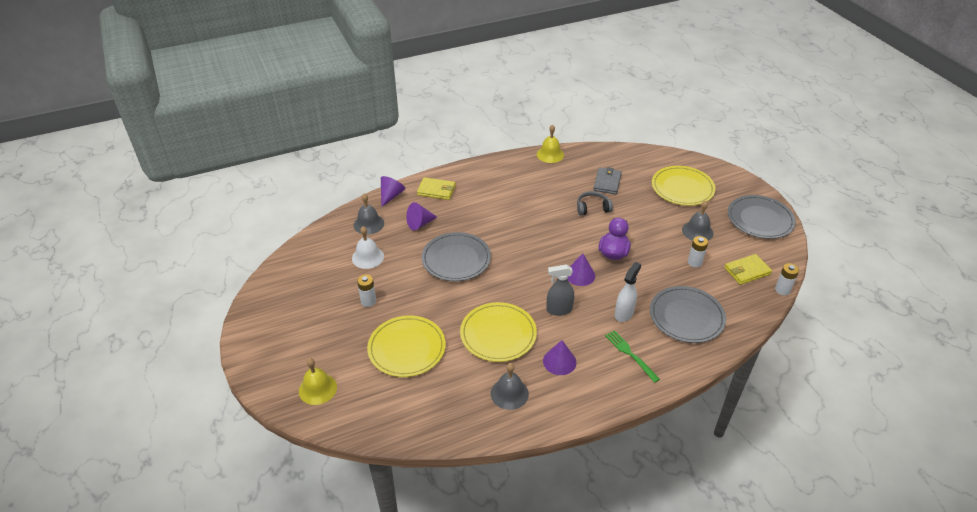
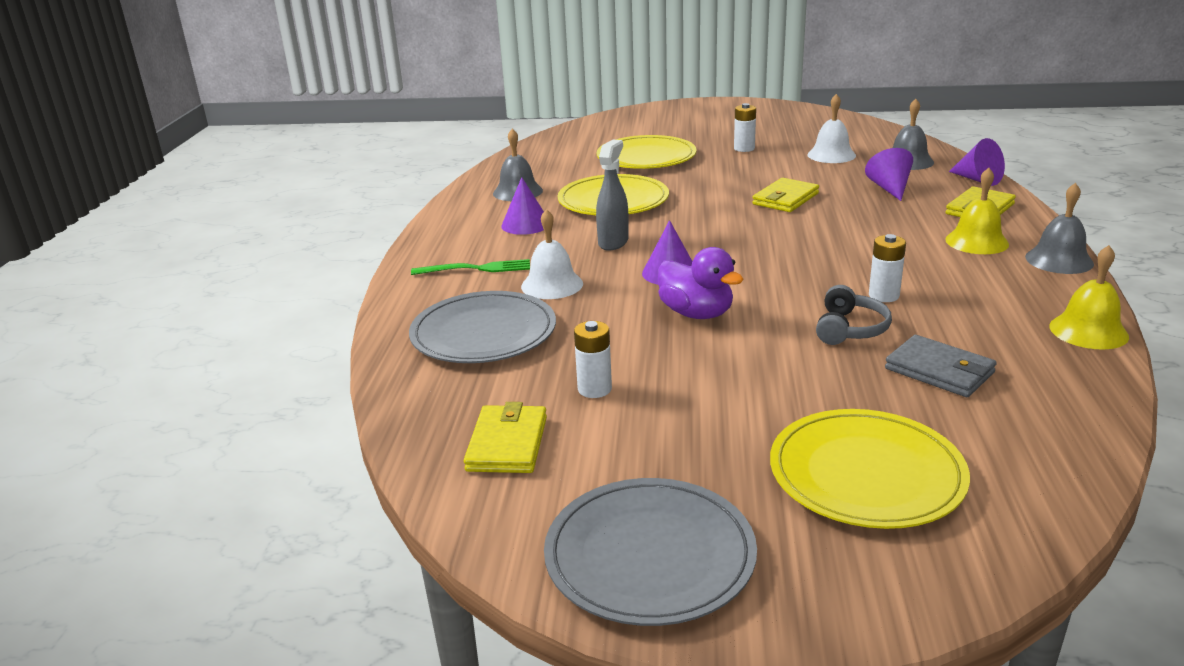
camera: 120 degrees right, 15 degrees down
yellow bell [299,358,337,405] -> yellow bell moved to [945,168,1009,254]
grey plate [422,232,491,281] -> yellow wallet [752,178,819,212]
white spray bottle [615,262,641,322] -> white bell [521,209,583,299]
grey bell [682,201,714,241] -> grey bell moved to [1025,183,1094,274]
white battery [775,263,799,295] -> white battery moved to [869,234,906,302]

